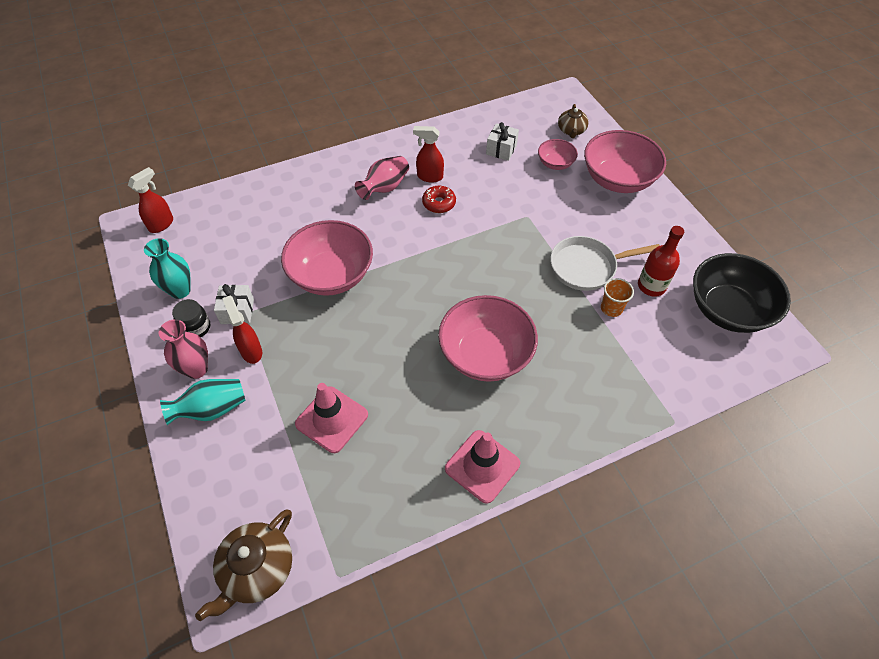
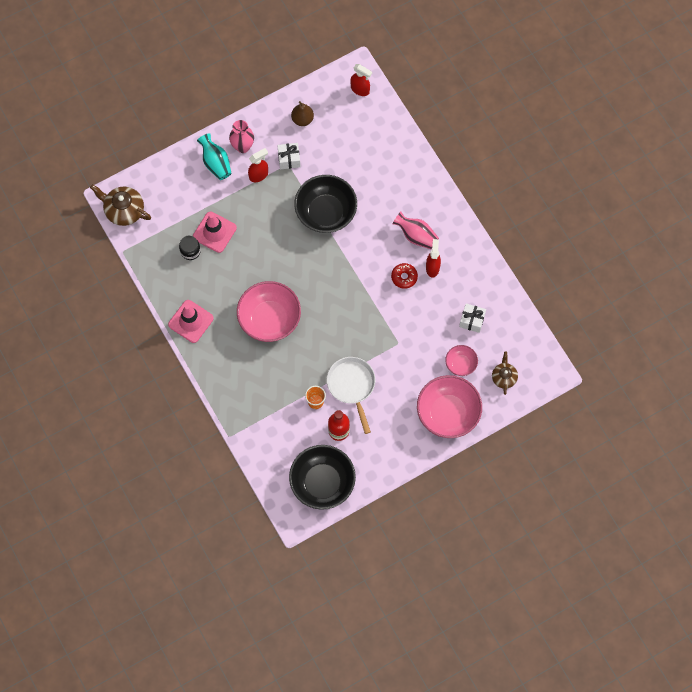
camera: 85 degrees right, 15 degrees up
turquoise vase [144,238,191,299] -> brown pear [291,101,314,126]
black jar [172,299,210,337] -> black jar moved to [179,236,201,260]
pink bowl [281,220,373,296] -> black bowl [294,175,357,233]
brown teapot [558,104,589,138] -> brown teapot turned 90 degrees clockwise [492,351,518,395]

